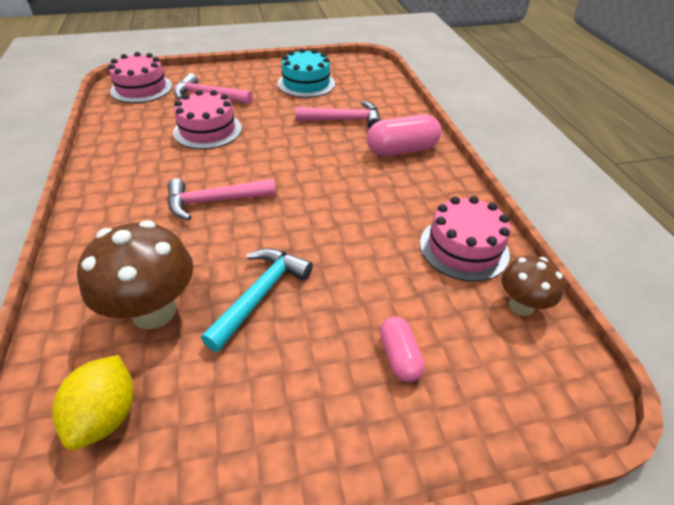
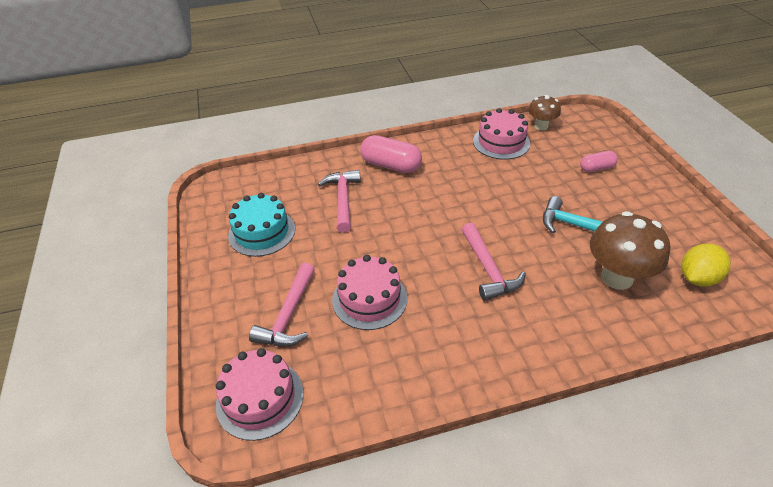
camera: 90 degrees left, 0 degrees up
yellow lemon [52,355,134,450] -> yellow lemon turned 45 degrees counterclockwise [681,243,731,287]
pink capsule [367,114,441,156] -> pink capsule turned 45 degrees counterclockwise [361,135,422,173]

